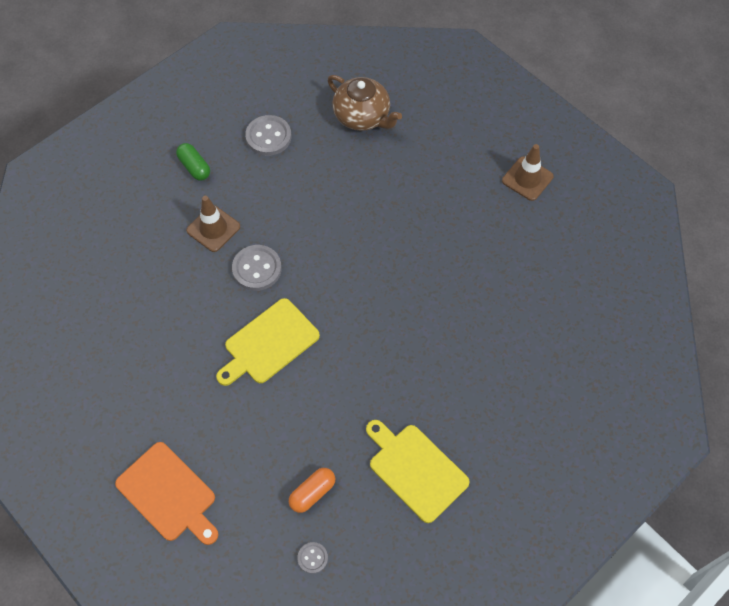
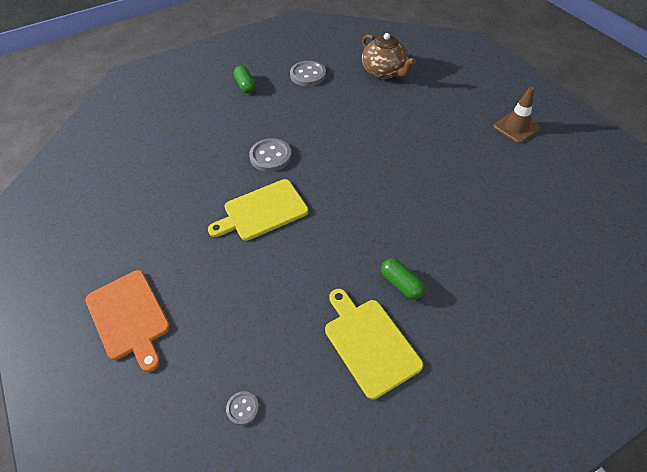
camera: 15 degrees right, 10 degrees down
brown traffic cone [186,196,240,252] -> none
orange capsule [289,468,335,513] -> none
none -> green capsule [381,259,425,300]

